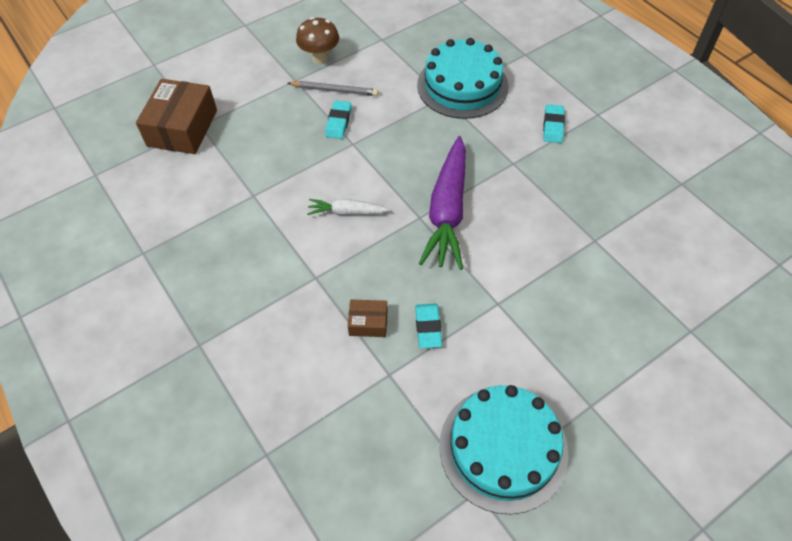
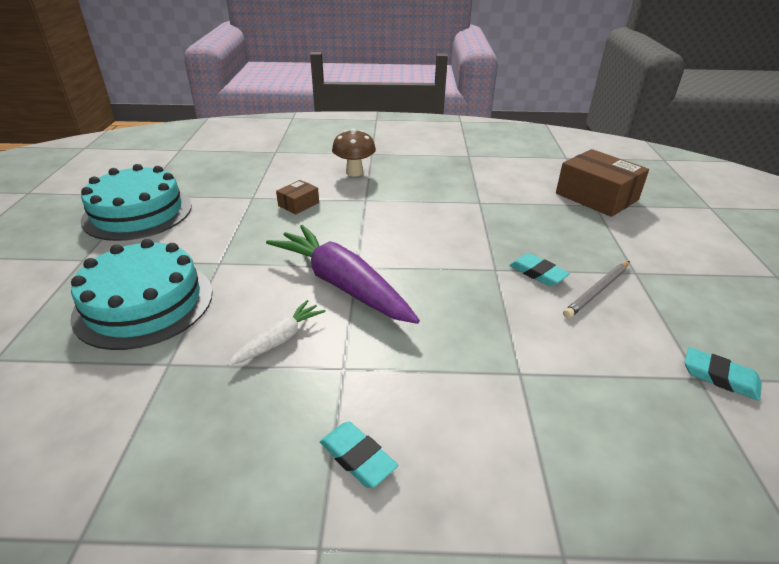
camera: 125 degrees right, 20 degrees down
brown mushroom [296,17,339,64] -> brown mushroom moved to [332,129,376,177]
white carrot [307,199,390,215] -> white carrot moved to [227,300,326,366]
turquoise eraser [415,304,442,348] -> turquoise eraser moved to [684,347,762,401]
turquoise cake [417,38,509,119] -> turquoise cake moved to [70,239,213,350]

